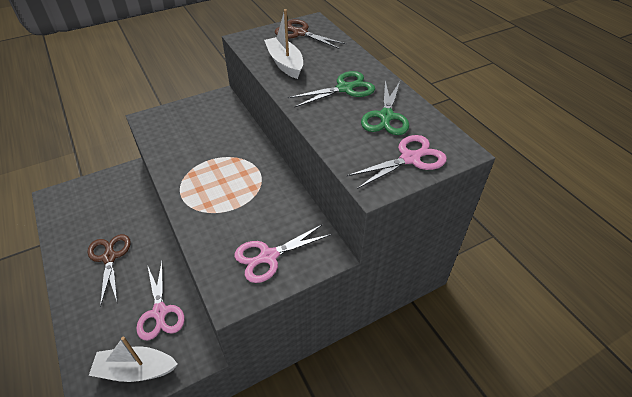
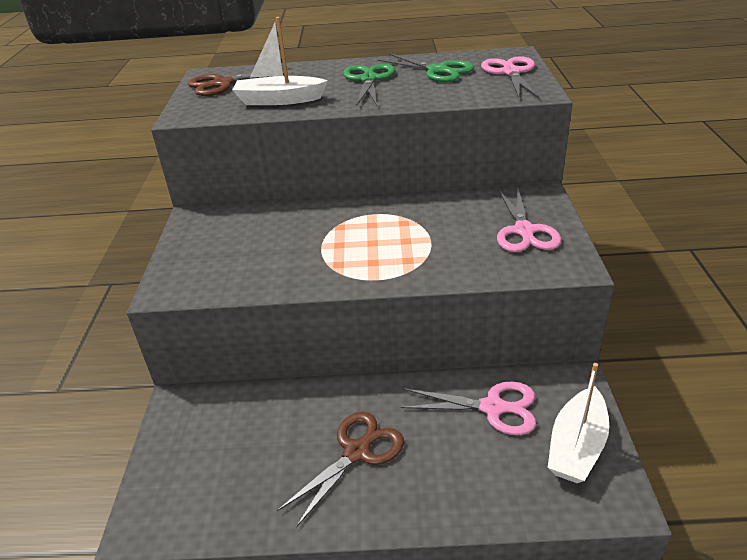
camera: 60 degrees left, 10 degrees down
brown scissors [88,234,131,307] -> brown scissors turned 120 degrees clockwise [277,412,404,527]

